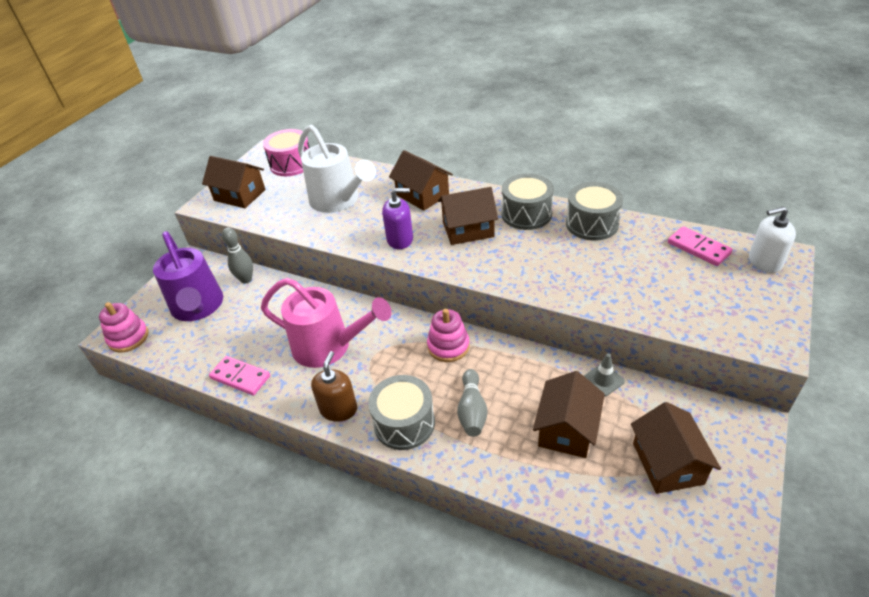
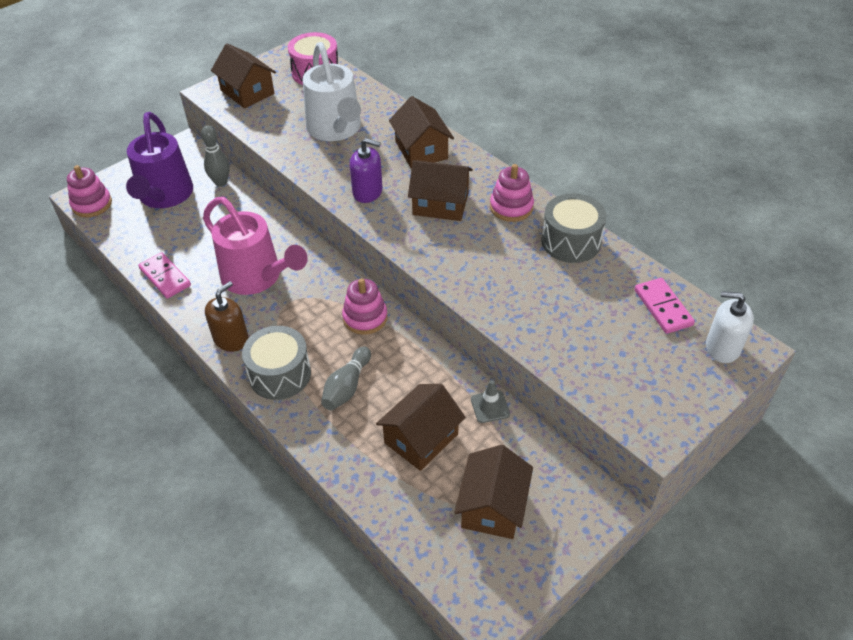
camera: 20 degrees right, 5 degrees up
grey drum [502,173,554,230] -> pink stacking toy [490,164,534,222]

